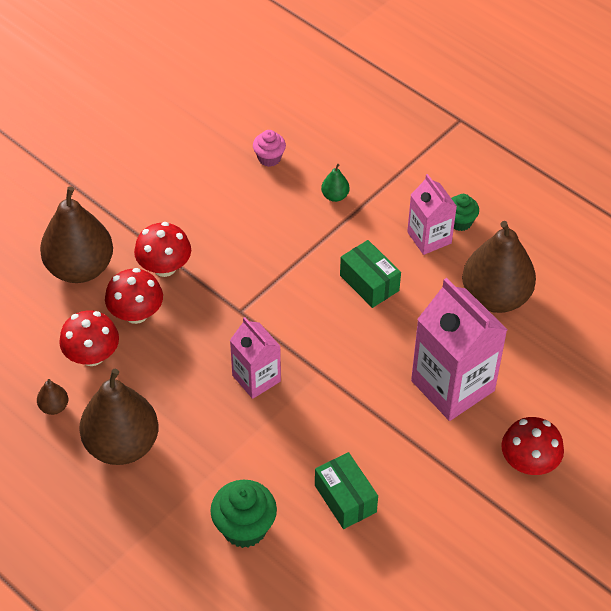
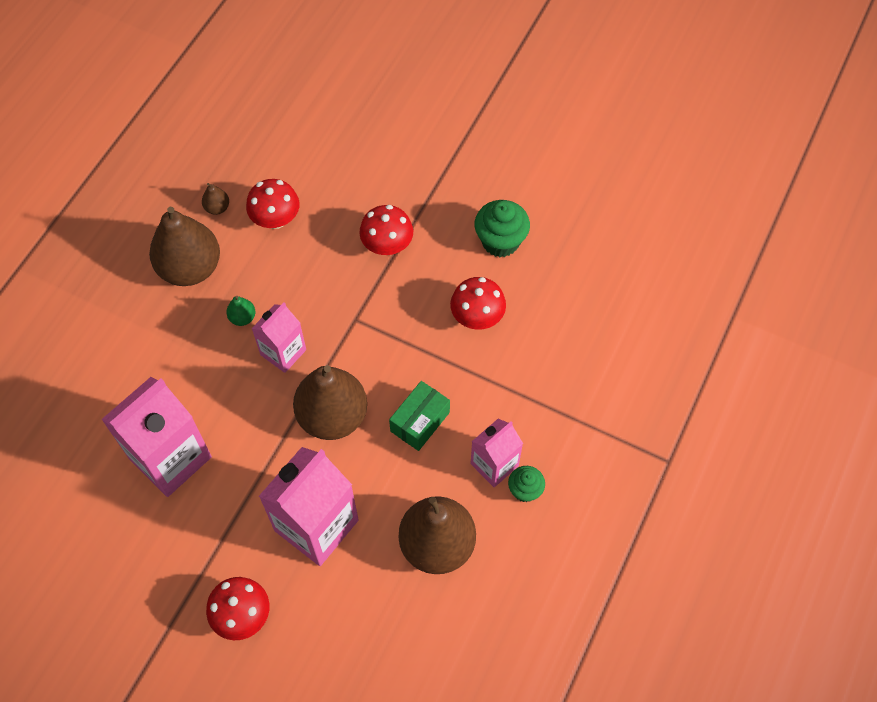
camera: 75 degrees right, 10 degrees up
brown pear [40,186,113,283] -> brown pear moved to [293,365,367,440]
red mushroom [105,268,163,324] -> red mushroom moved to [450,277,506,330]
green cupcake [210,480,277,548] -> green cupcake moved to [475,200,530,257]
pink cupcake [253,130,286,167] -> none
green box [315,452,378,529] -> pink carton [101,377,212,497]
green pear [321,164,350,202] -> green pear moved to [226,296,255,326]

